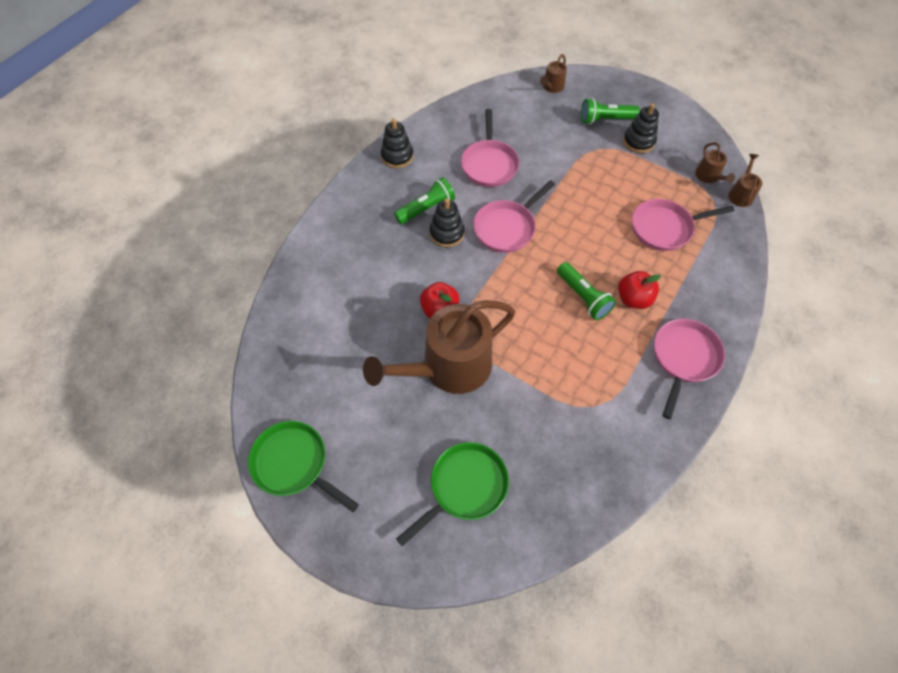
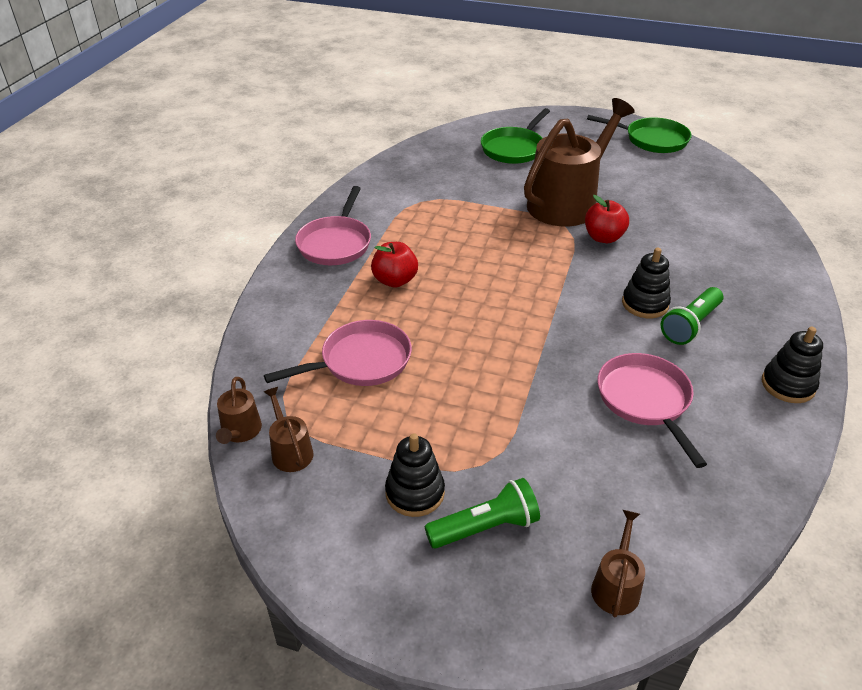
camera: 165 degrees right, 20 degrees down
pink pan [473,180,555,253] -> none
green flashlight [557,262,616,320] -> none

